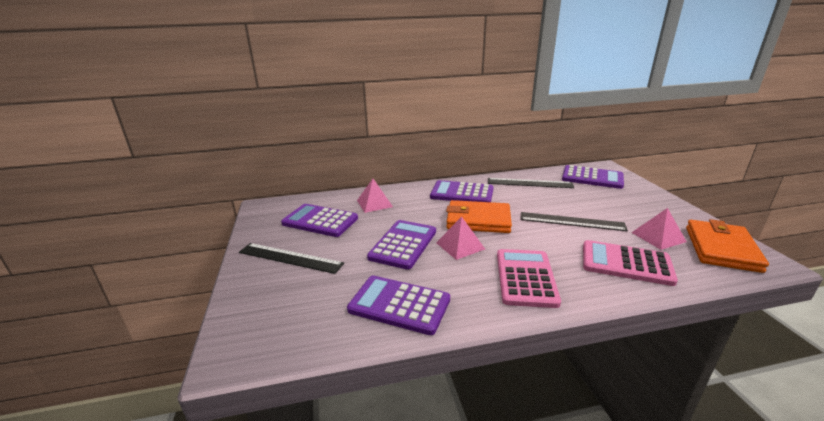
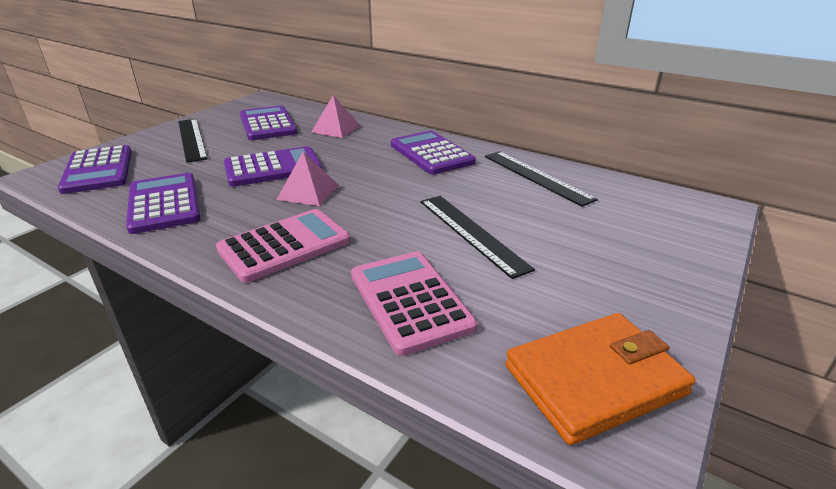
camera: 45 degrees right, 5 degrees up
orange wallet [446,200,512,233] -> none
purple calculator [562,165,624,189] -> purple calculator moved to [58,145,132,194]
pink pyramid [631,208,687,250] -> none

